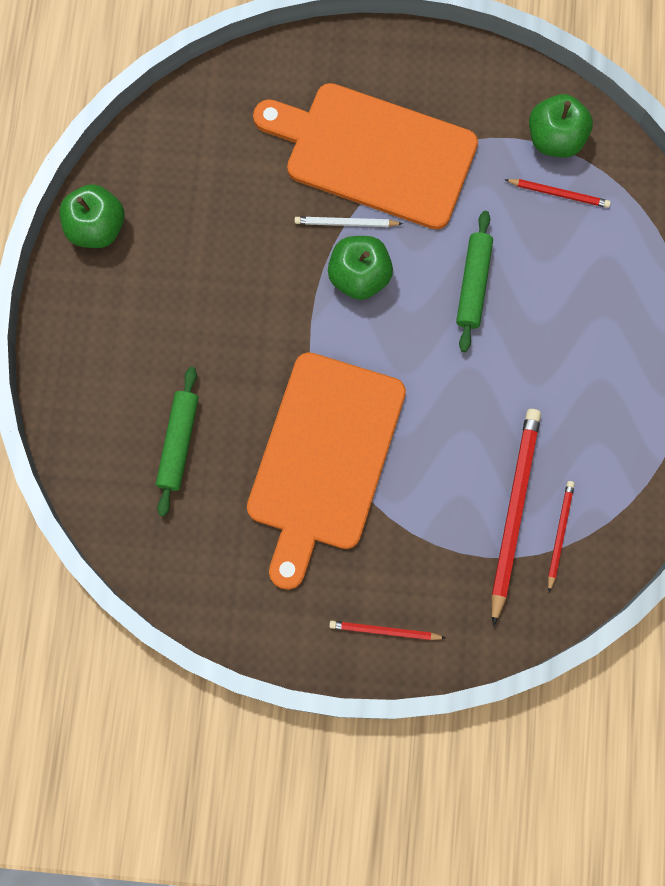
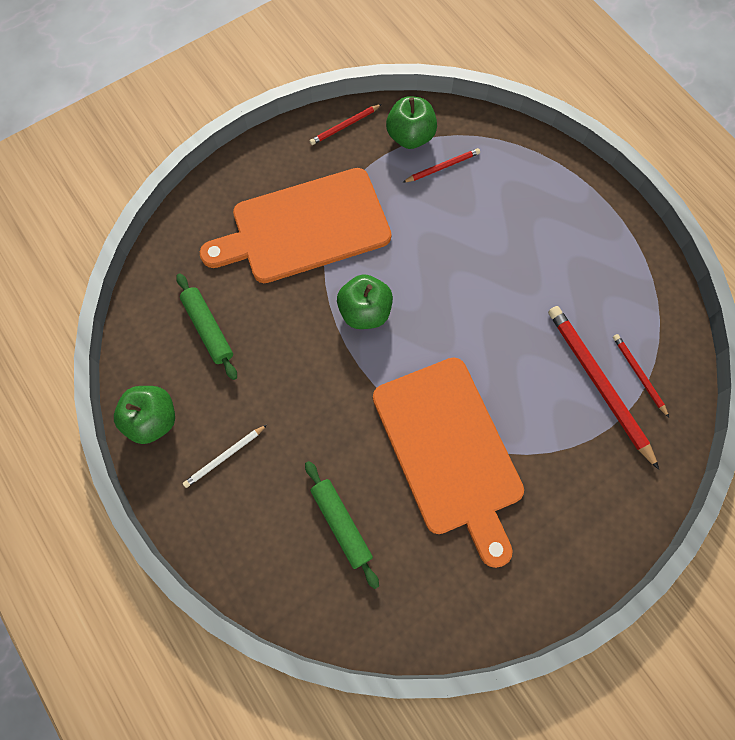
camera: 40 degrees left, 5 degrees down
white pencil [294,217,403,227] -> white pencil moved to [183,425,267,488]
red pencil [329,621,445,640] -> red pencil moved to [310,104,382,145]
green rolling pin [456,211,493,352] -> green rolling pin moved to [176,273,237,380]

